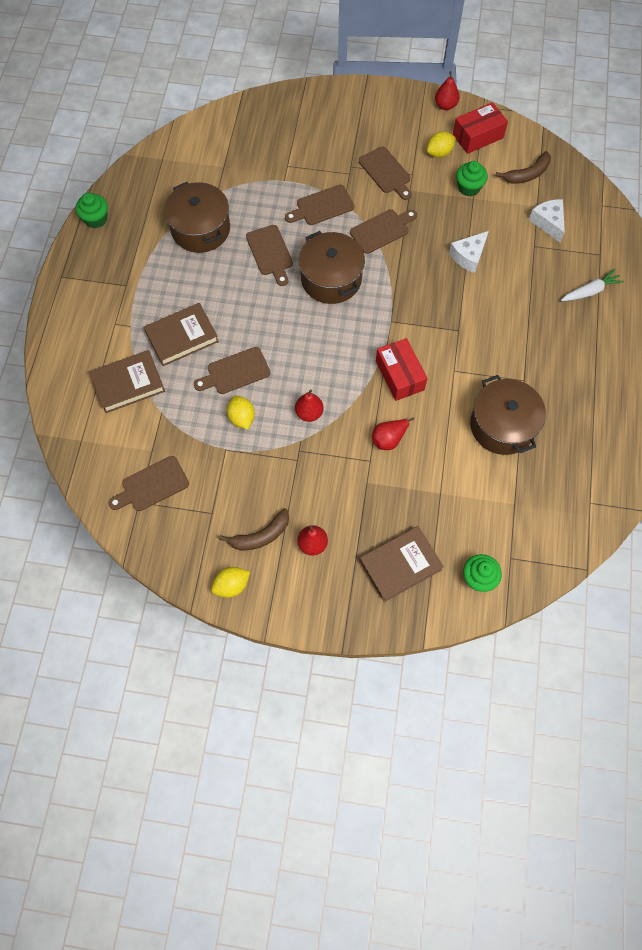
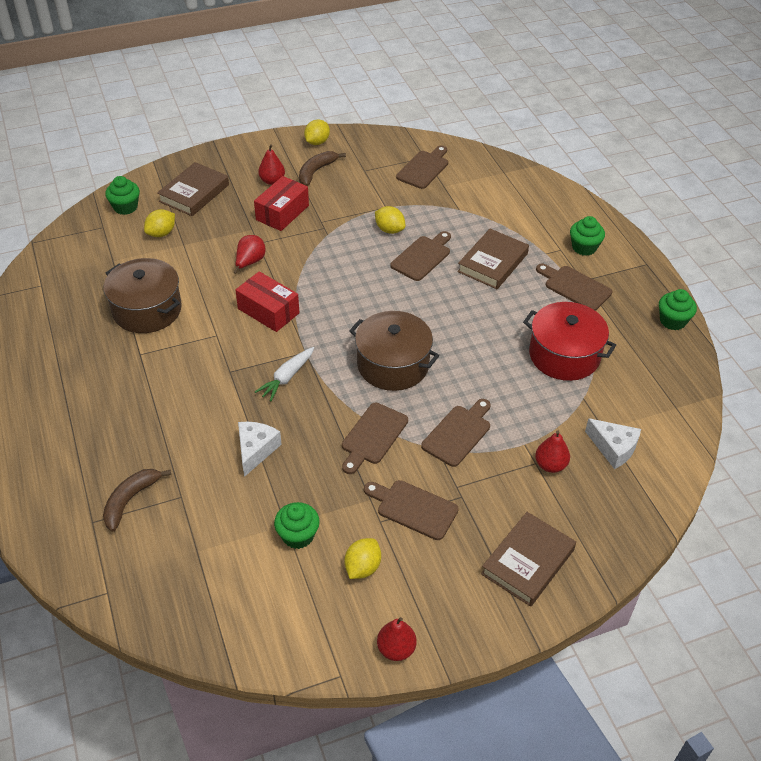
camera: 150 degrees right, 20 degrees down
brown book [90,350,165,413] -> brown book moved to [481,512,576,607]
brown pot [164,182,230,253] -> red pot [523,302,616,381]
brown cutting board [246,225,293,286] -> brown cutting board moved to [536,264,612,311]
red pear [295,389,324,422] -> red pear moved to [535,430,570,473]
red box [453,102,508,154] -> red box moved to [254,176,309,231]
brown banana [495,151,551,184] -> brown banana moved to [103,469,171,532]
white cheese [529,199,565,242] -> white cheese moved to [585,418,641,469]
white carrot [561,269,624,301] -> white carrot moved to [255,347,314,401]
none -> yellow lemon [144,209,175,237]
none -> green cupcake [570,216,605,256]

